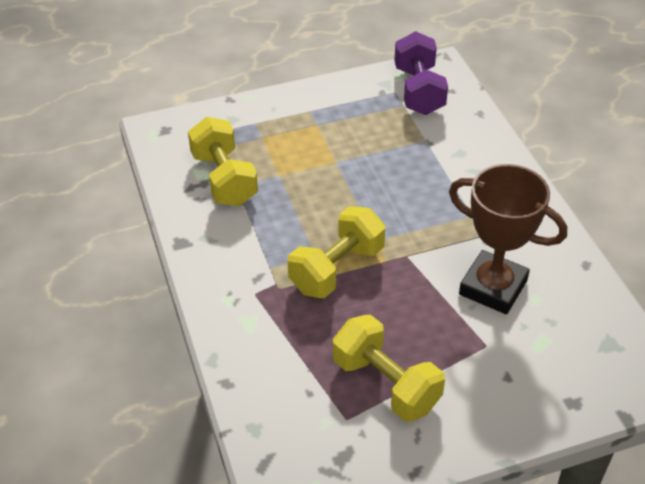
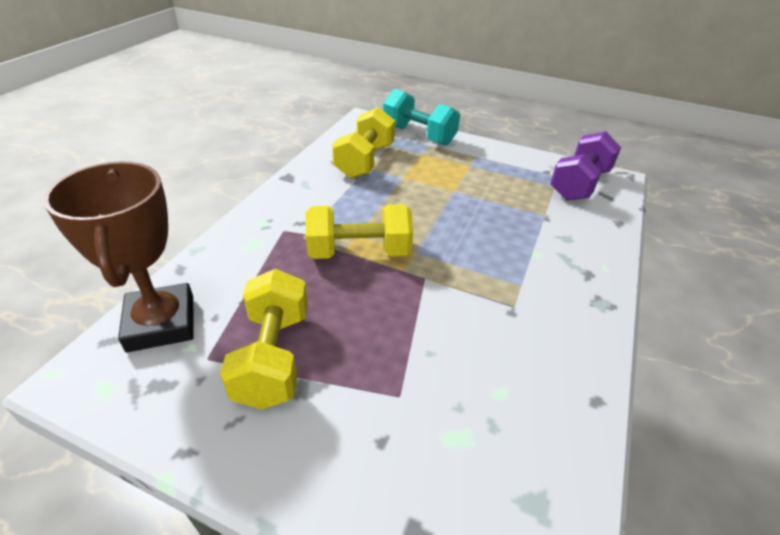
camera: 40 degrees right, 5 degrees down
brown trophy [449,164,567,314] -> brown trophy moved to [43,161,194,352]
none -> turquoise dumbbell [383,89,460,146]

